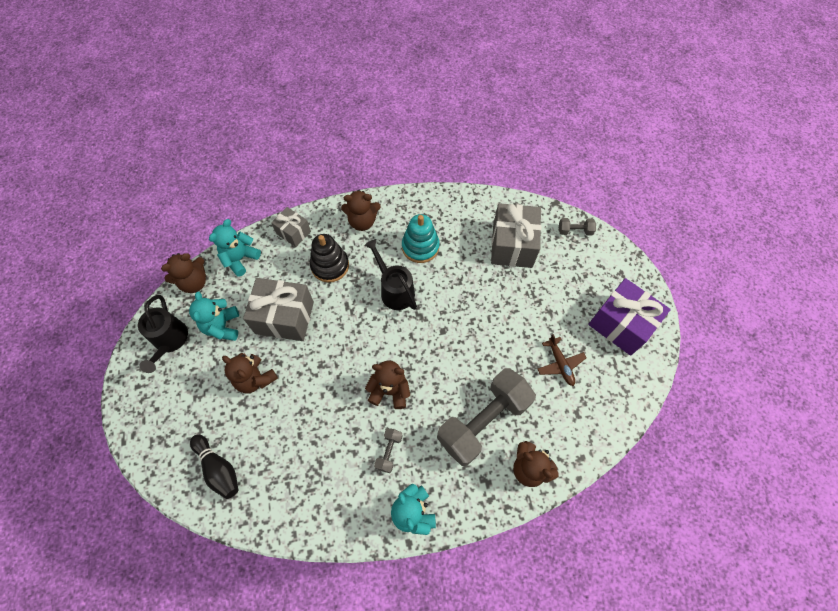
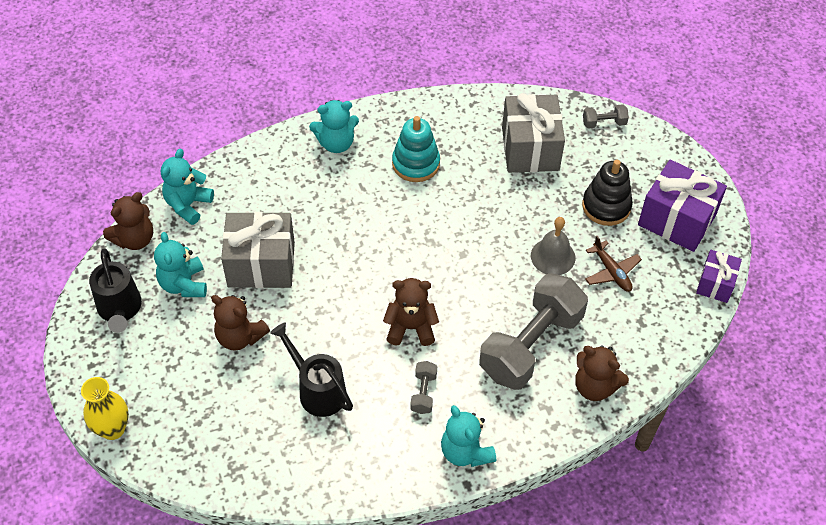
camera: 10 degrees left, 10 degrees down
black bowling pin [190,434,238,499] -> none
grey gift [271,207,311,247] -> none
black stacking toy [310,234,349,282] -> black stacking toy moved to [582,160,633,226]
brown teddy bear [341,190,381,231] -> turquoise teddy bear [309,100,359,153]
black watering can [364,239,417,310] -> black watering can moved to [270,323,353,417]
none -> yellow vase [81,377,129,440]
none -> grey bell [531,217,575,275]
none -> purple gift [696,250,742,303]

